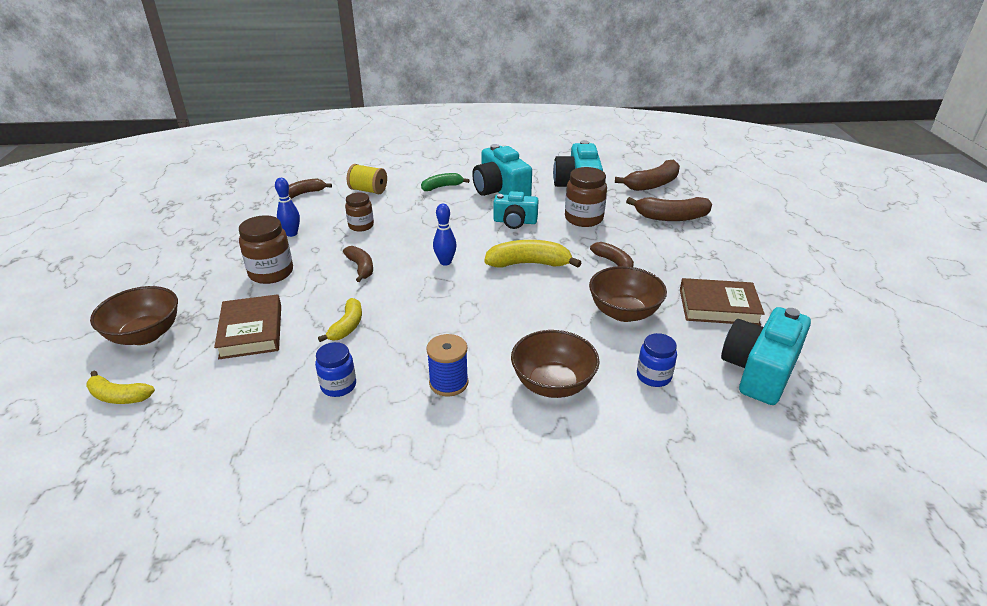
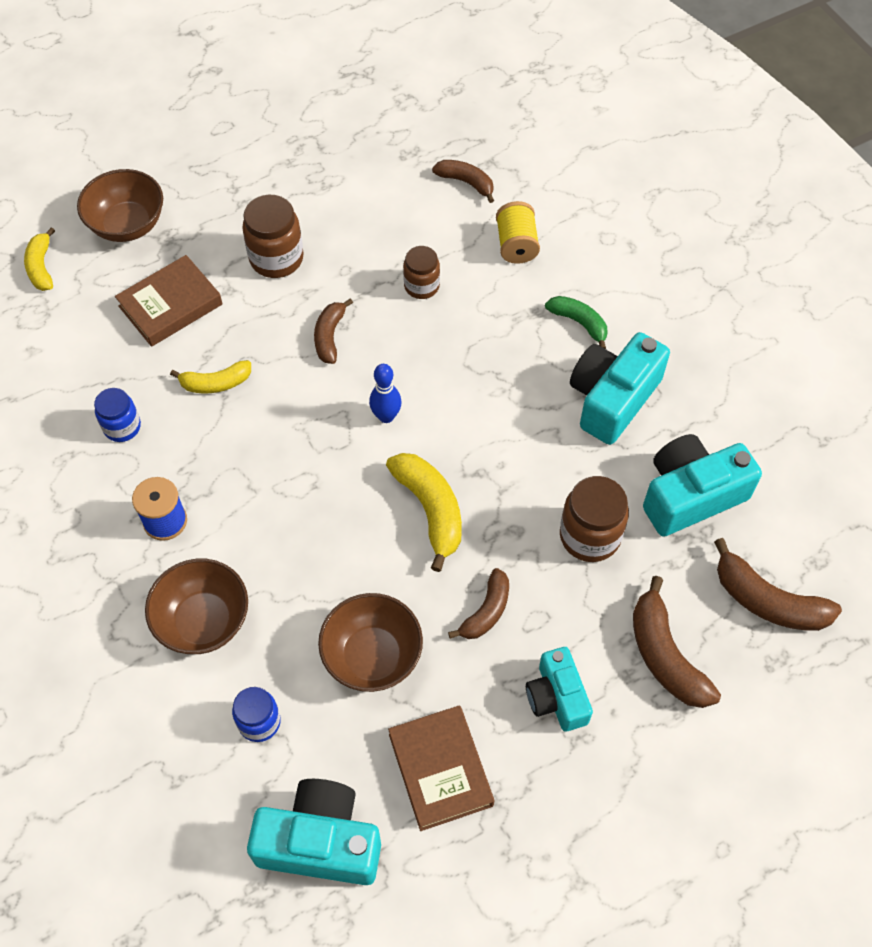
camera: 65 degrees right, 25 degrees up
blue bowling pin [275,178,300,237] -> none
brown banana [343,246,373,282] -> brown banana turned 150 degrees clockwise [314,298,353,364]
turquoise camera [493,191,539,229] -> turquoise camera moved to [526,647,593,732]

